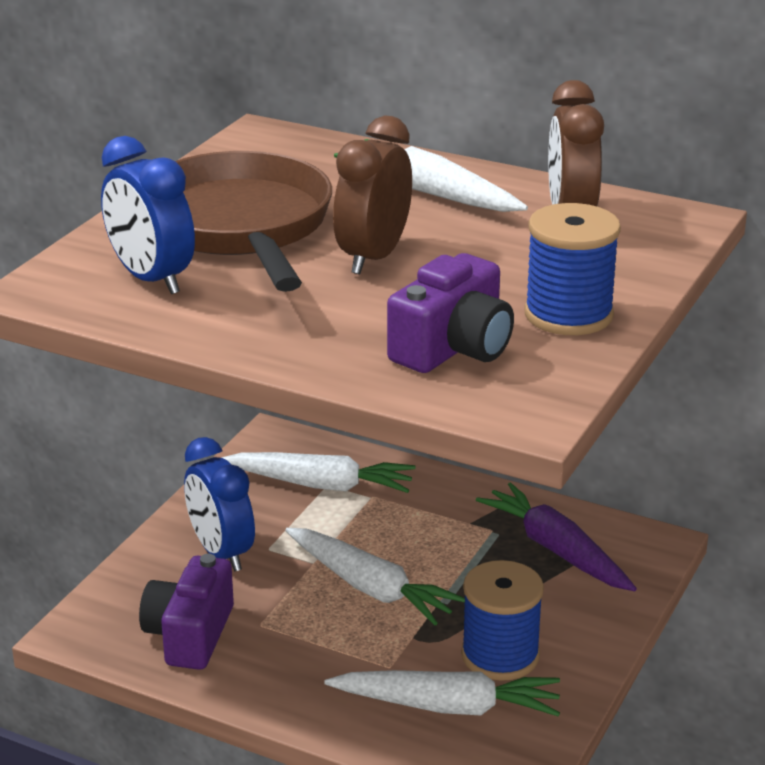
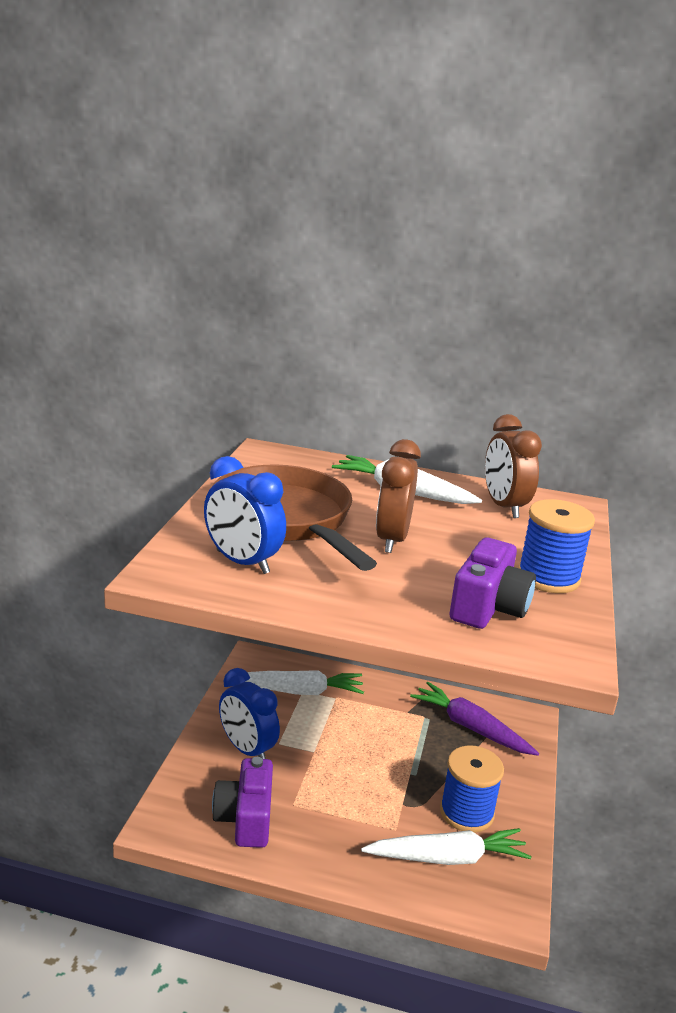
camera: 15 degrees left, 5 degrees down
white carrot [285,528,465,625] -> none

